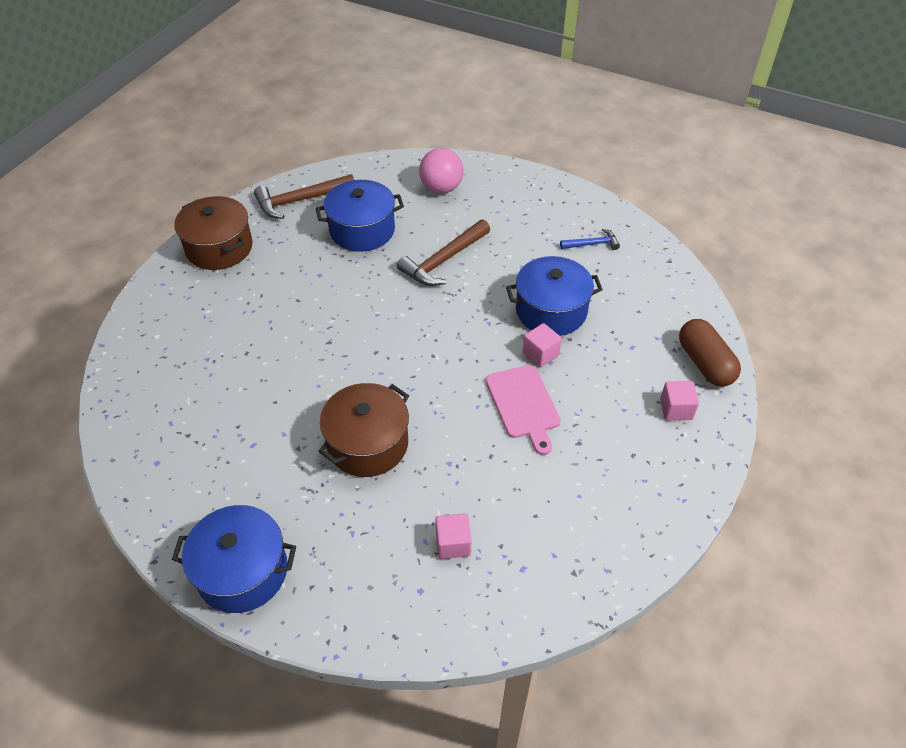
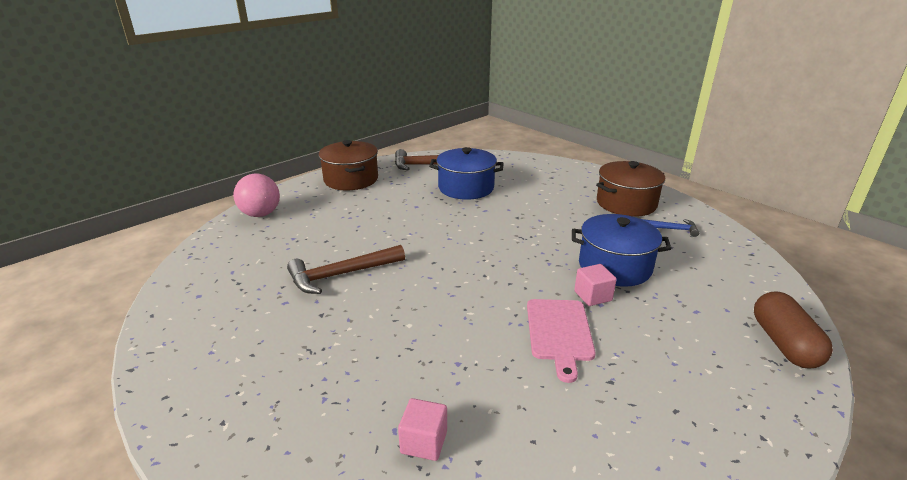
camera: 20 degrees right, 20 degrees down
blue pot [172,505,296,613] -> none
brown pot [318,383,409,477] -> brown pot moved to [596,161,665,217]
brown hammer [397,220,490,286] -> brown hammer moved to [287,245,405,294]
pink ball [419,148,464,194] -> pink ball moved to [233,174,280,217]
pink cube [660,381,699,420] -> none

